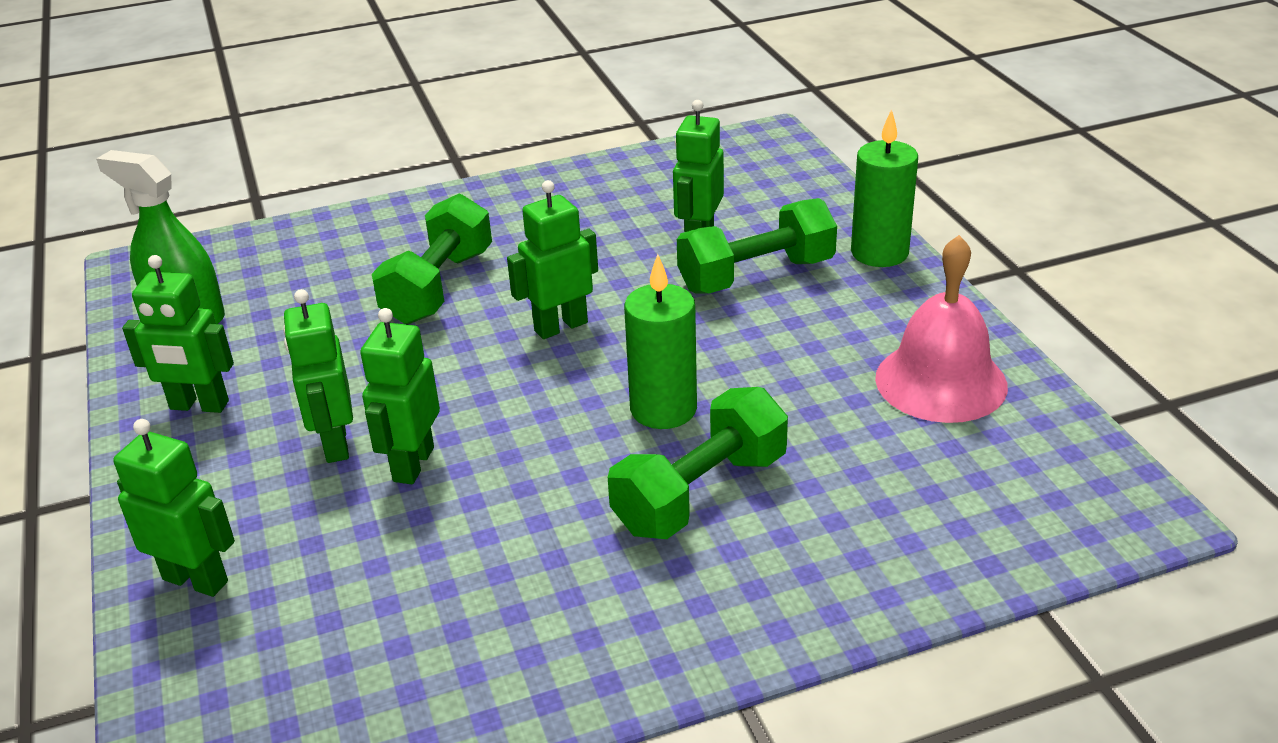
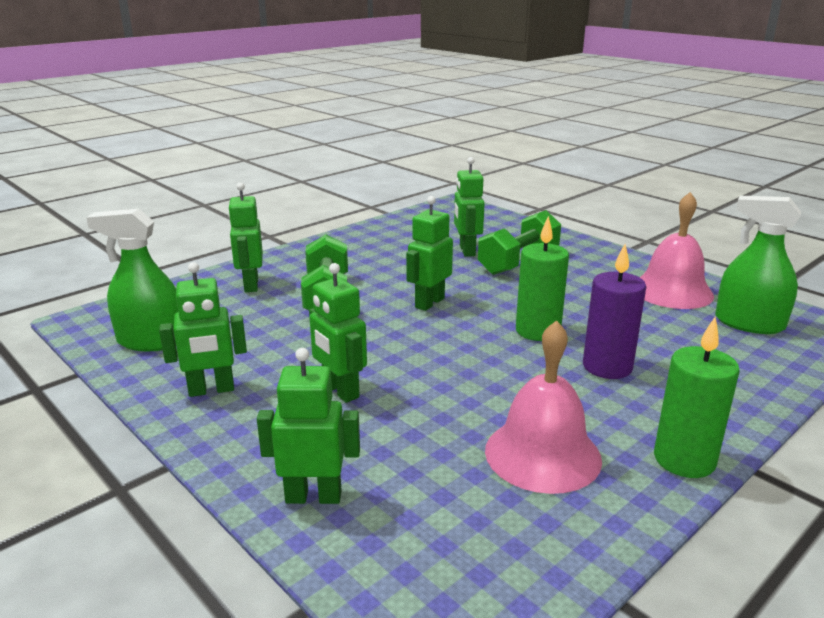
camera: 25 degrees left, 10 degrees down
green robot [360,308,440,484] -> green robot moved to [228,182,263,292]
green dumbbell [608,387,788,539] -> purple candle [583,244,646,379]
green candle [851,109,918,267] -> green candle moved to [654,317,740,478]
none -> pink bell [485,320,602,494]
none -> green spray bottle [715,196,801,334]

